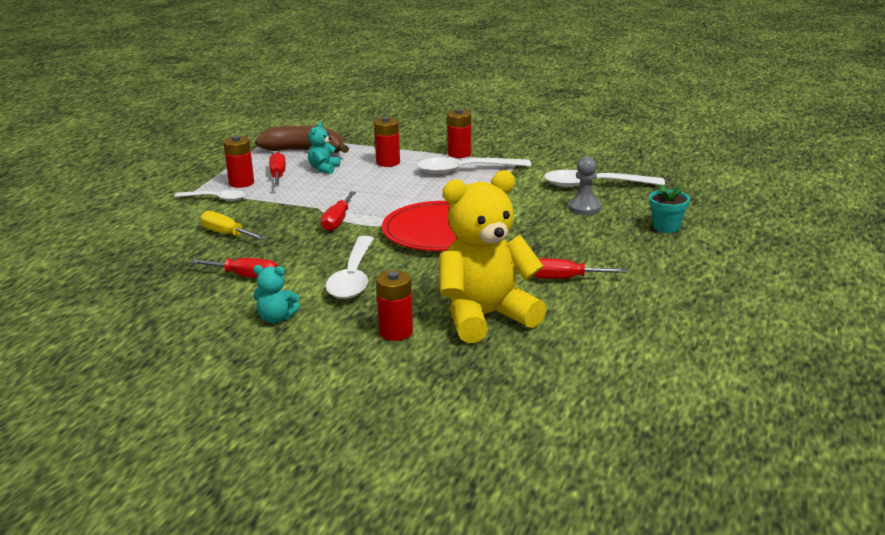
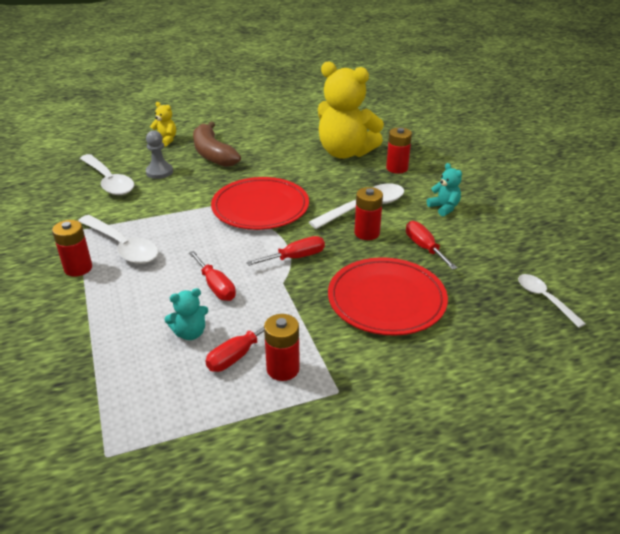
camera: 130 degrees left, 10 degrees up
white spoon [175,190,246,201] -> white spoon moved to [518,274,586,328]
yellow screwdriver [200,211,266,240] -> red plate [328,257,448,336]
brown banana [255,126,349,153] -> brown banana moved to [193,121,241,167]
red battery [374,117,400,167] -> red battery moved to [354,187,383,240]
red screwdriver [533,258,626,279] -> red screwdriver moved to [189,251,236,301]
turquoise flower pot [649,185,690,233] -> yellow teddy bear [150,102,176,147]

